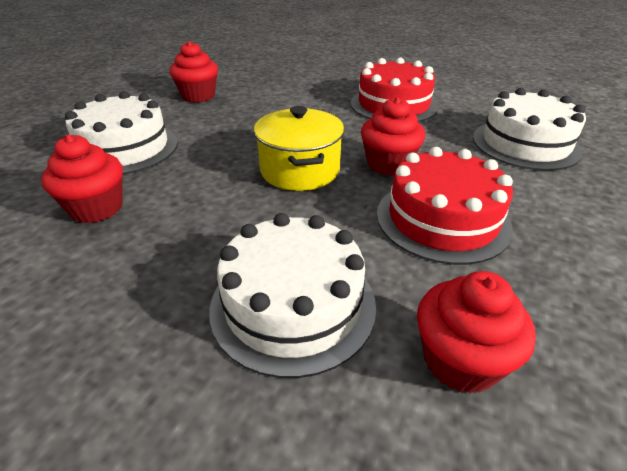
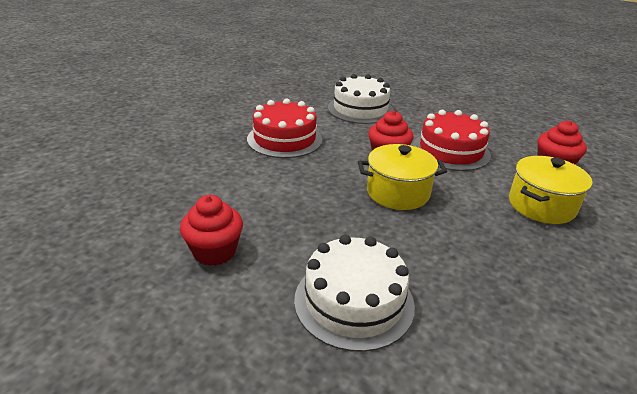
camera: 85 degrees left, 5 degrees down
red cupcake [41,134,123,223] -> none
white cake [209,213,376,378] -> yellow pot [509,156,592,224]

